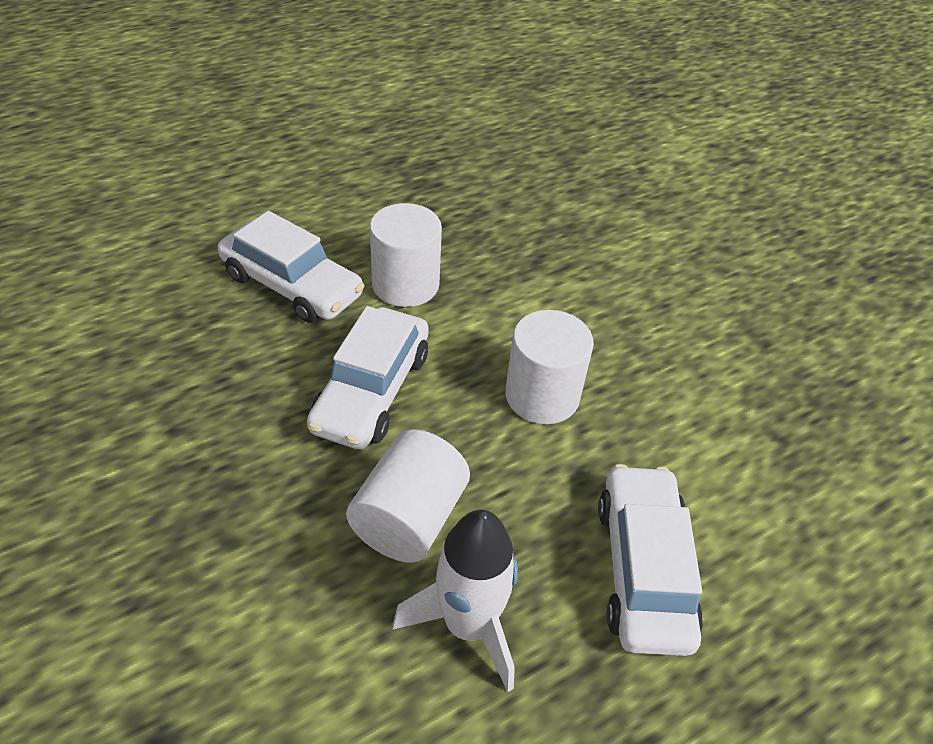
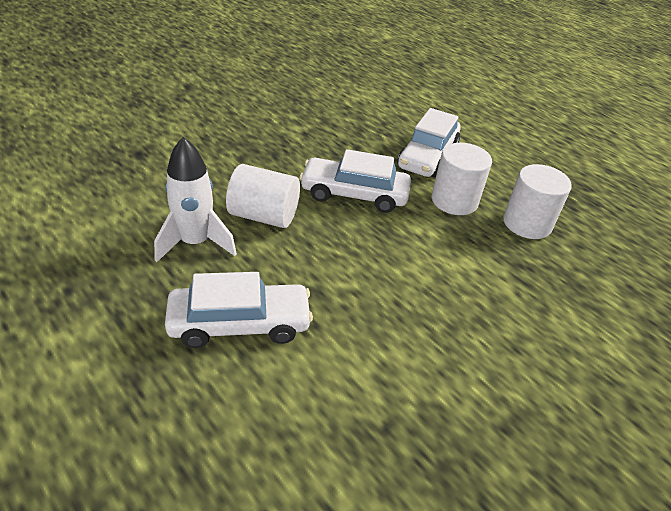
camera: 80 degrees right, 5 degrees down
white cylinder [505,310,594,424] -> white cylinder moved to [503,164,572,239]

